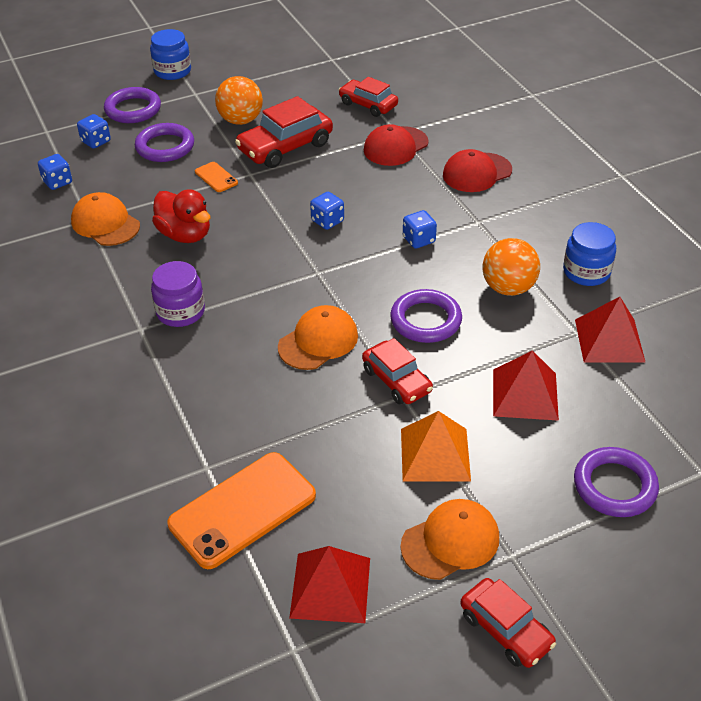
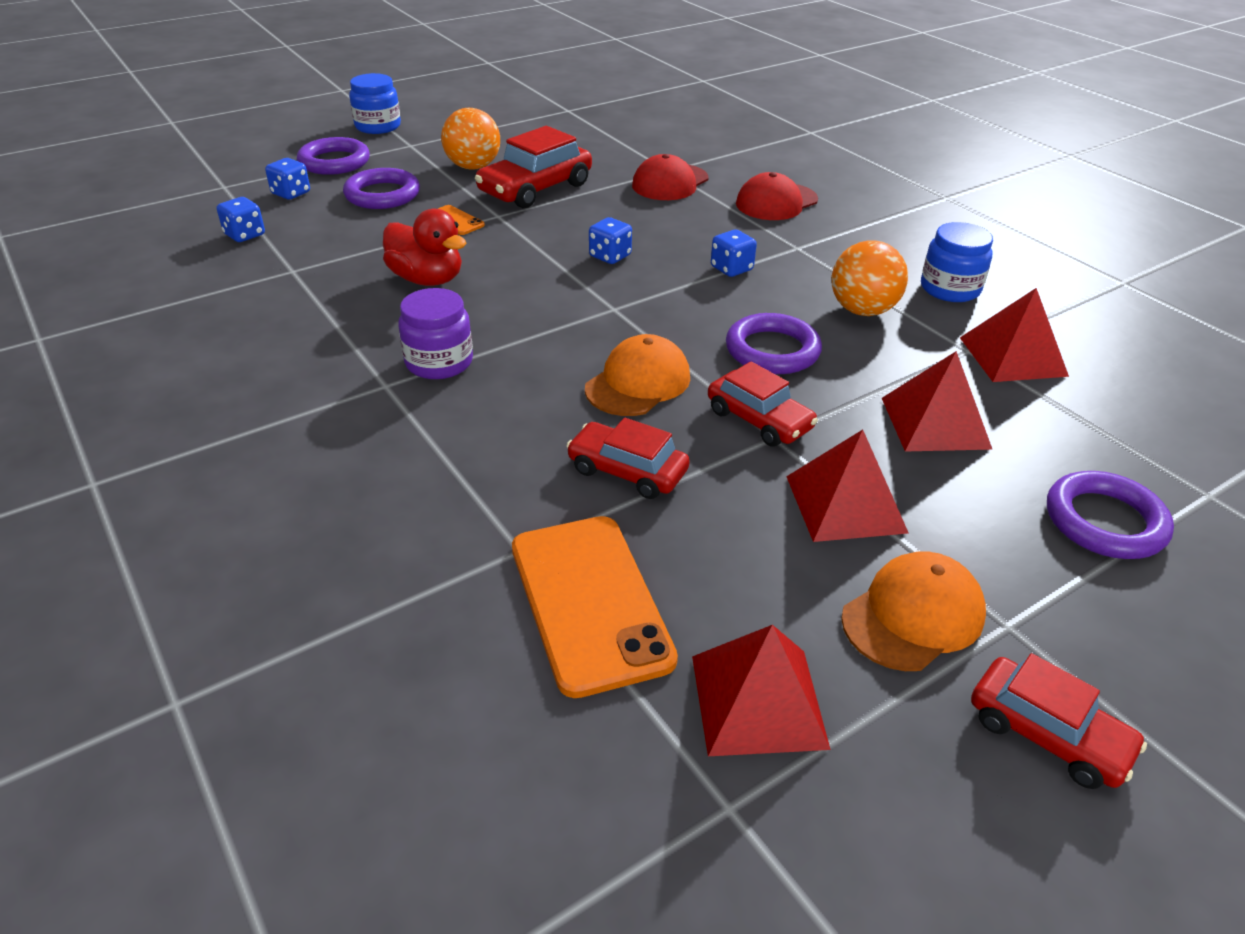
camera: 10 degrees left, 5 degrees down
orange cap [71,192,140,246] -> none
orange phone [167,452,316,569] -> orange phone turned 60 degrees counterclockwise [512,516,678,698]
red car [339,77,398,117] -> red car moved to [566,418,690,499]
orange pyramid [401,411,471,481] -> red pyramid [786,430,908,542]

